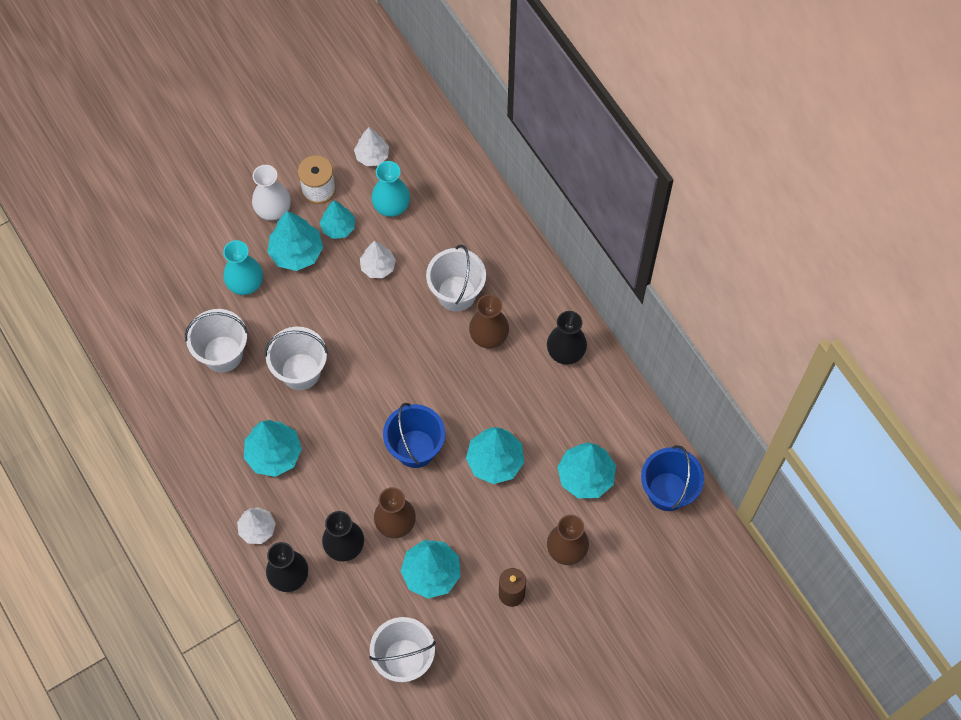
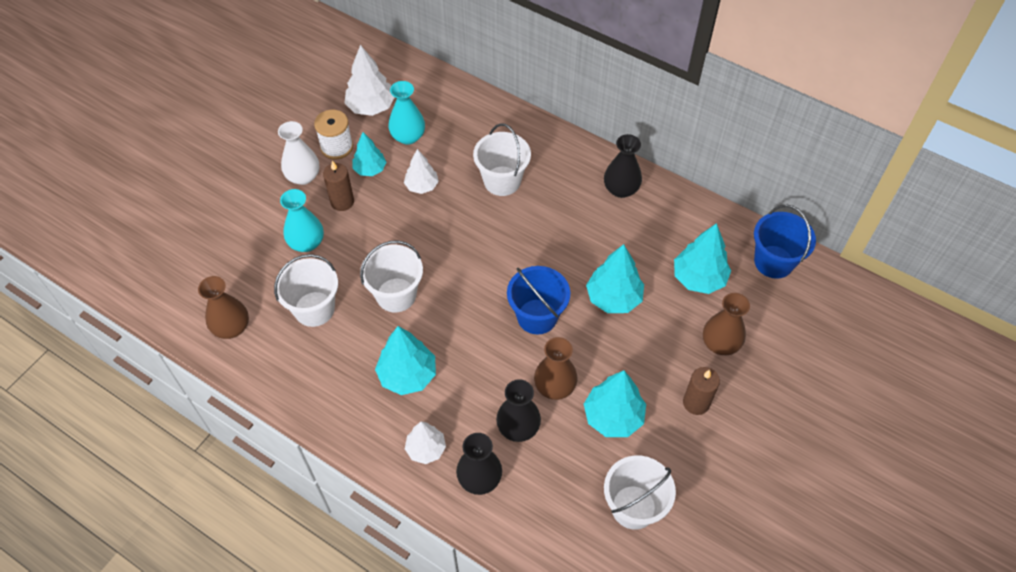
camera: 25 degrees left, 10 degrees down
turquoise tree [268,211,323,271] -> brown candle [323,161,354,211]
white tree [354,127,389,166] -> white tree [345,45,395,116], size x1.54
brown vase [469,294,509,348] -> brown vase moved to [198,276,249,339]

